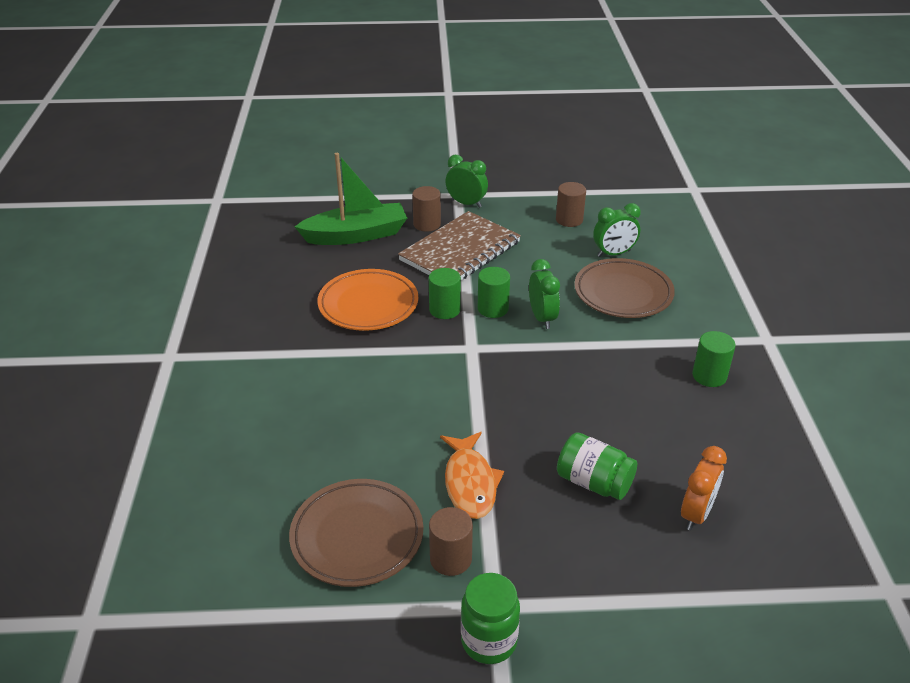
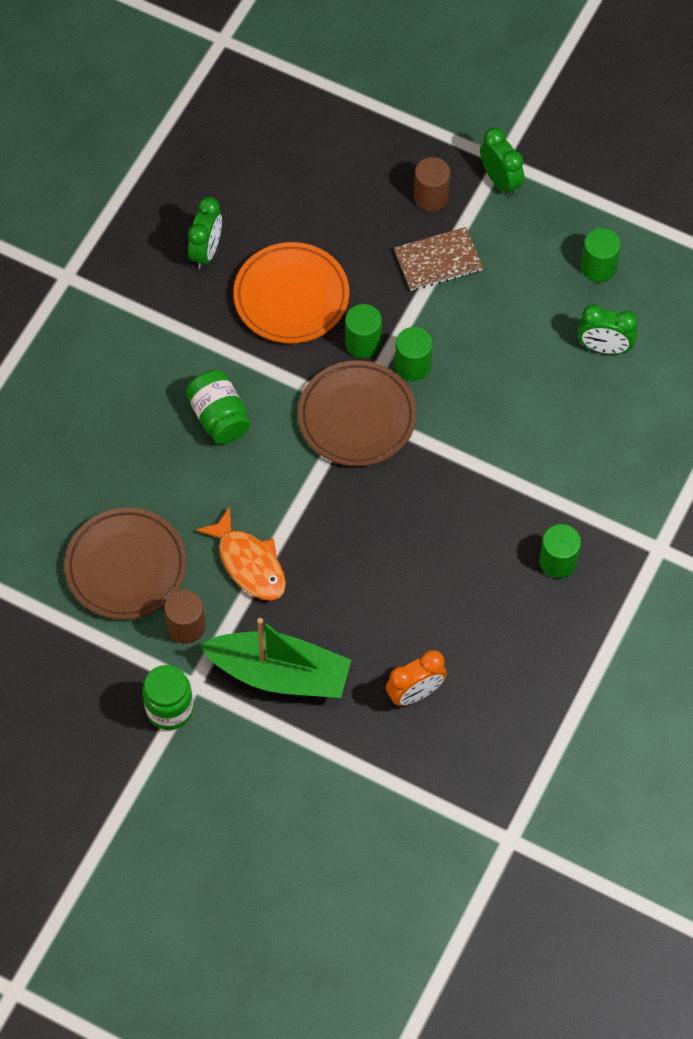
camera: 30 degrees right, 25 degrees up
green boat [295,153,407,245] -> green boat moved to [200,618,351,698]
brown notebook [398,211,521,280] -> brown notebook [394,227,483,291], size x0.58
orange fish [440,432,504,519] -> orange fish turned 60 degrees counterclockwise [196,507,286,601]
green clock [529,259,560,329] -> green clock moved to [188,197,222,269]
brown cylinder [556,182,586,227] -> green cylinder [581,228,621,282]
green jar [557,432,637,500] -> green jar moved to [186,370,250,444]
brown plate [574,258,675,318] -> brown plate moved to [298,360,417,466]

